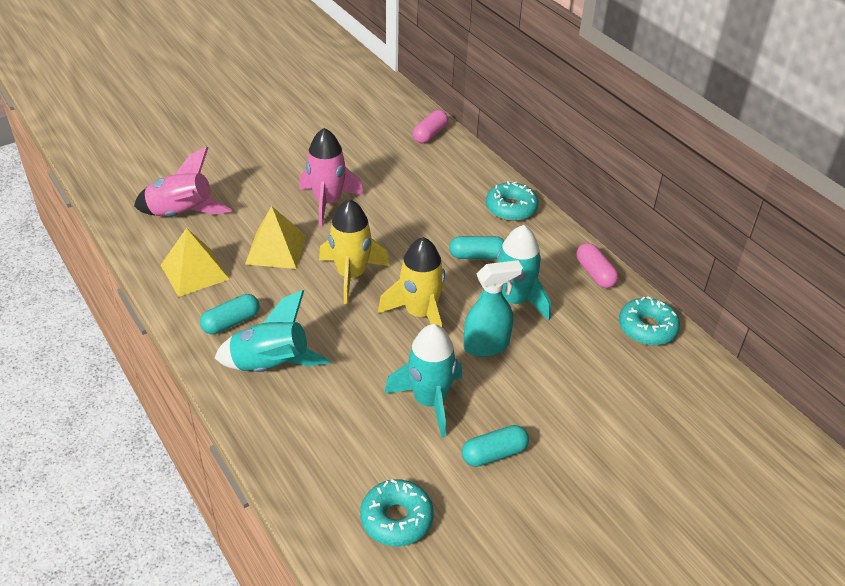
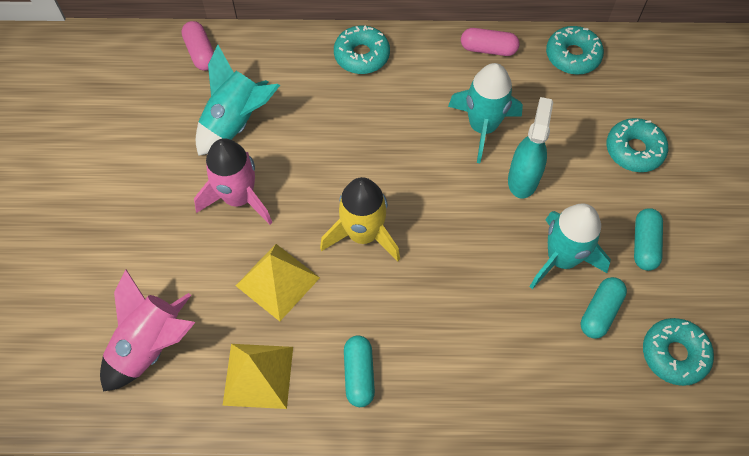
camera: 55 degrees left, 20 degrees up
turquoise rocket [215,290,331,372] -> turquoise rocket moved to [196,45,280,156]
yellow rocket [378,237,445,327] -> none
turquoise capsule [449,236,505,259] -> turquoise capsule moved to [581,277,627,339]
none -> turquoise donut [606,118,668,172]

